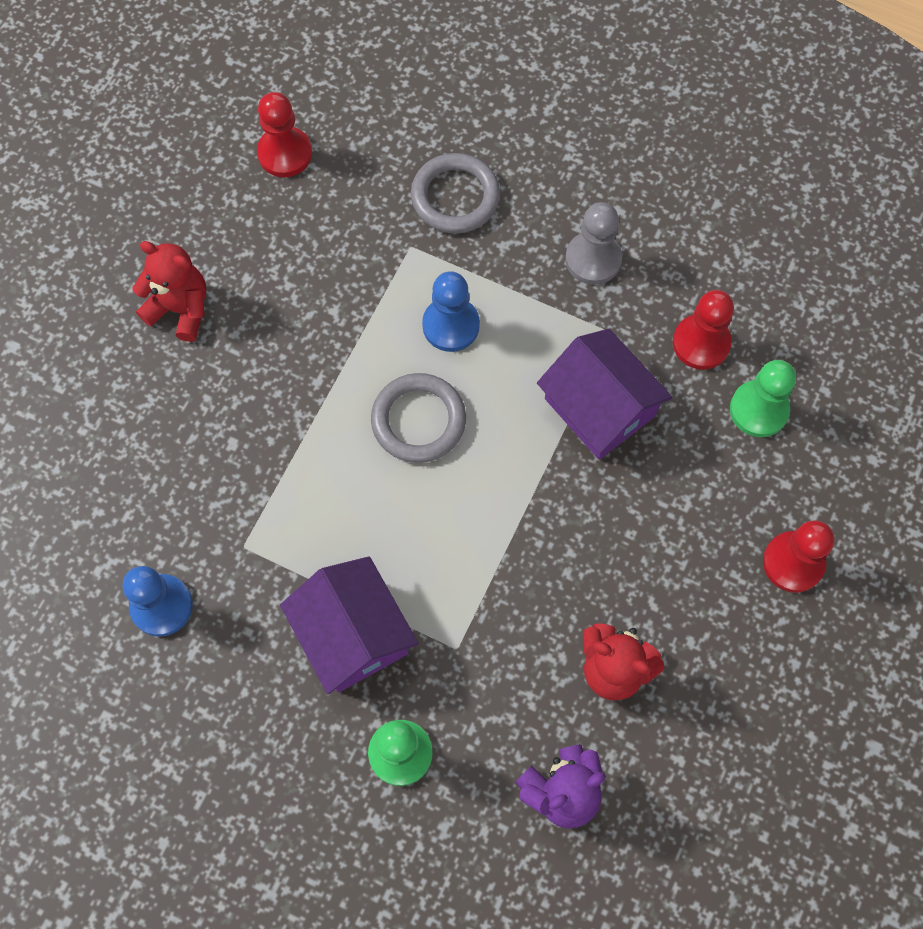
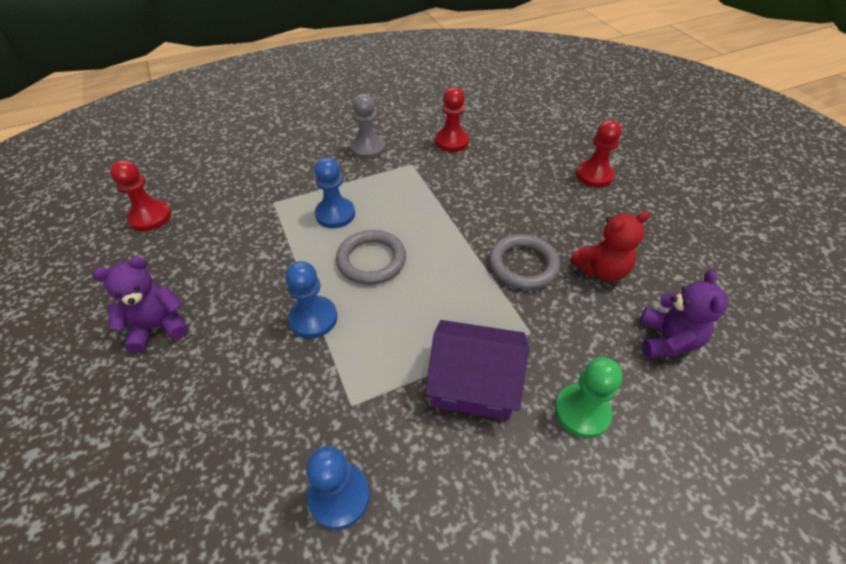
camera: 50 degrees left, 20 degrees down
red teddy bear [132,241,206,342] -> purple teddy bear [92,256,188,353]
grey ring [411,153,500,233] -> grey ring moved to [489,234,560,290]
purple house [537,329,673,460] -> none
green pawn [730,360,796,437] -> none
none -> blue pawn [285,261,337,339]

